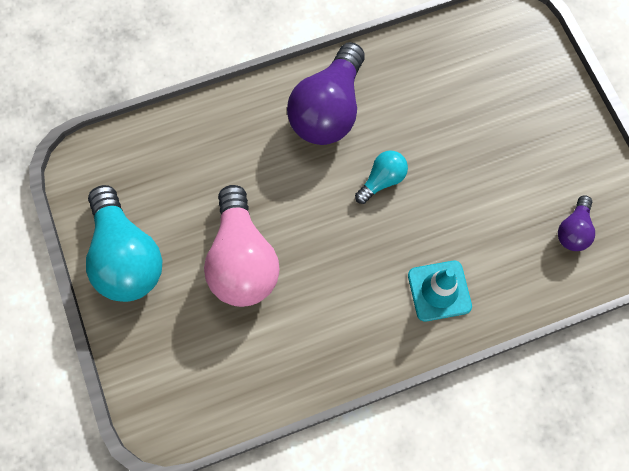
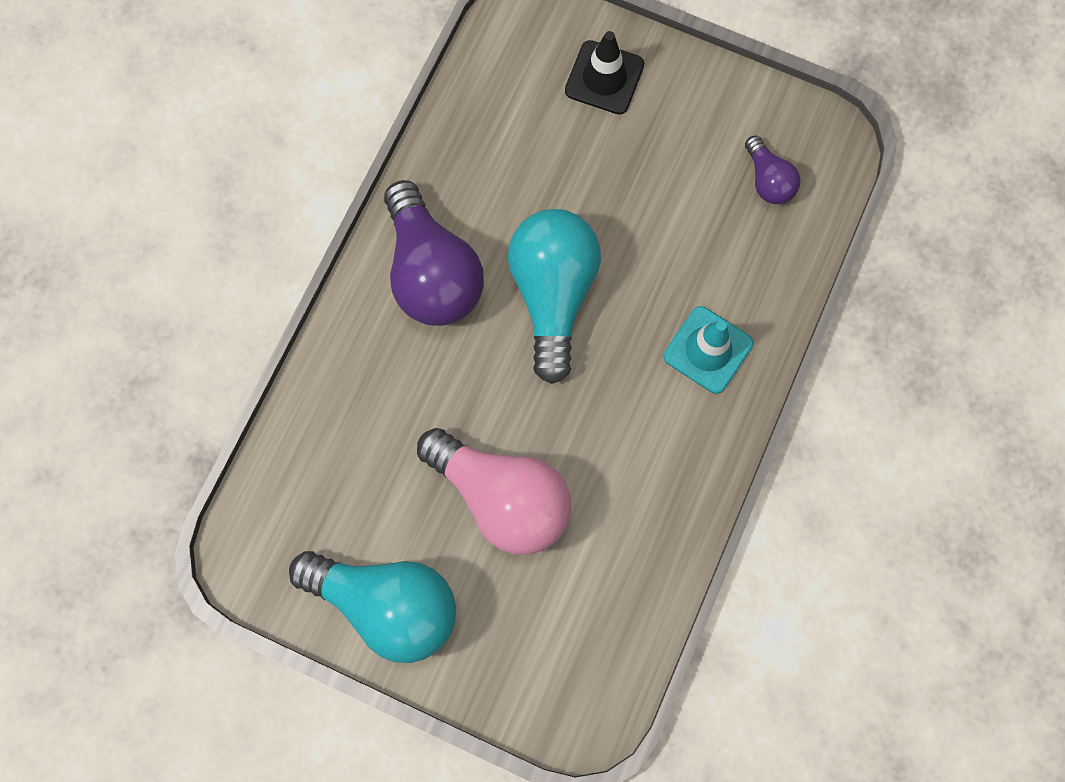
camera: 45 degrees left, 5 degrees up
turquoise light bulb [355,151,408,204] -> turquoise light bulb [508,209,601,384], size x2.01
none -> black traffic cone [565,31,644,115]

